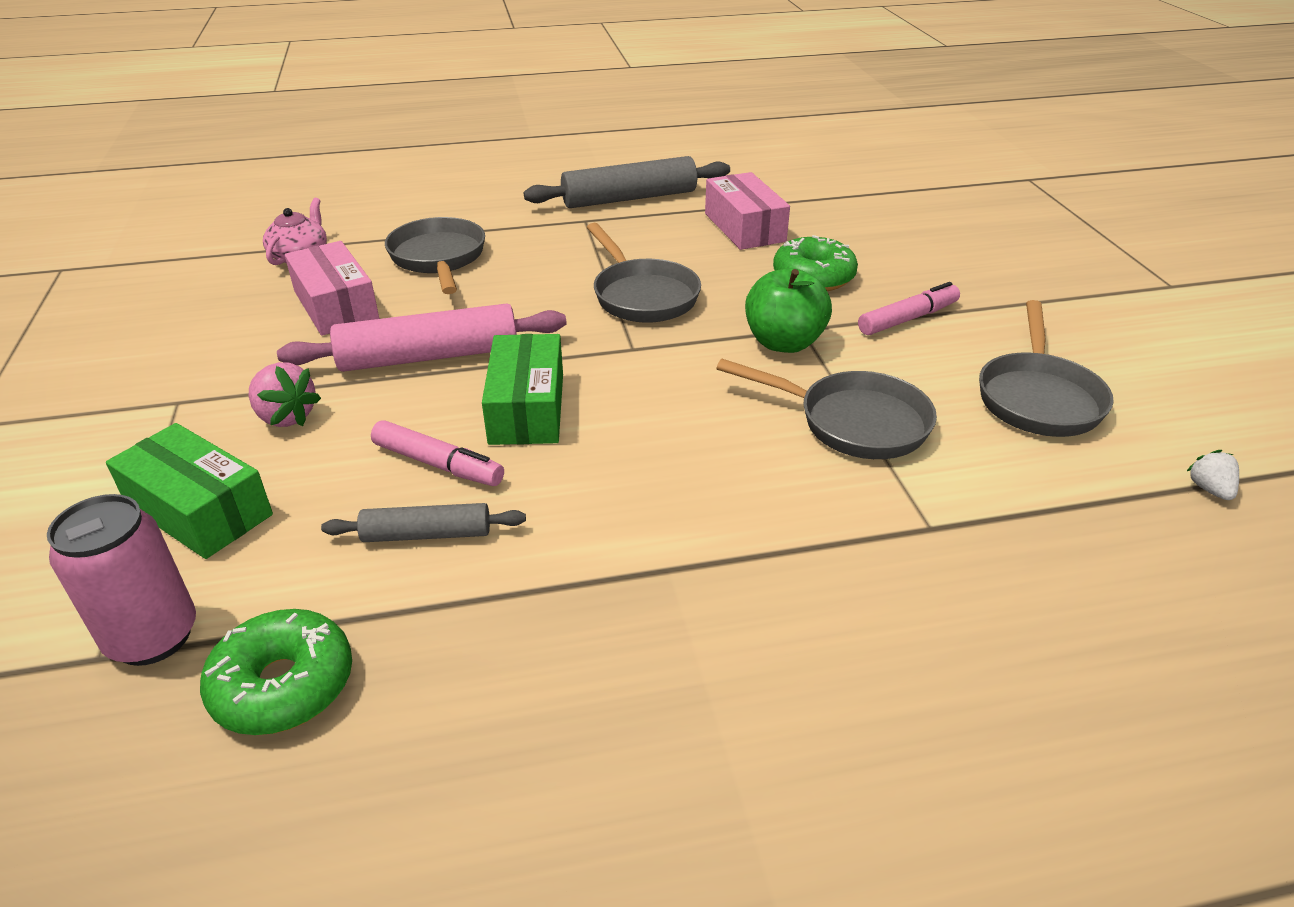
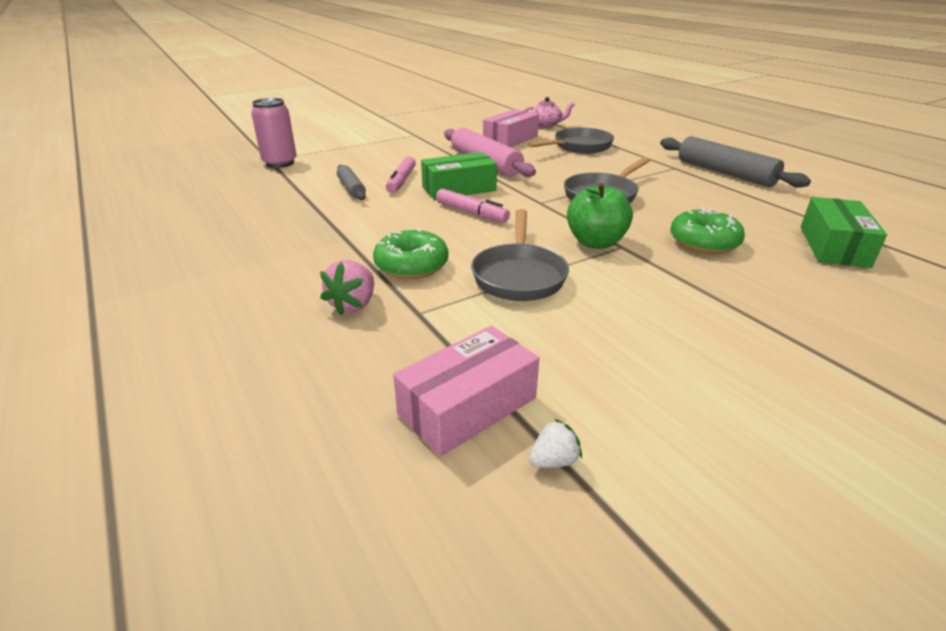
camera: 70 degrees right, 5 degrees down
green box [106,423,273,559] -> green box moved to [800,197,887,268]
green donut [200,609,352,735] -> green donut moved to [373,228,448,279]
pink strawberry [249,362,321,427] -> pink strawberry moved to [320,260,374,315]
pink box [705,172,790,250] -> pink box moved to [393,326,539,456]
pink marker [858,282,960,335] -> pink marker moved to [436,189,510,222]
grey pan [979,300,1114,437] -> none

